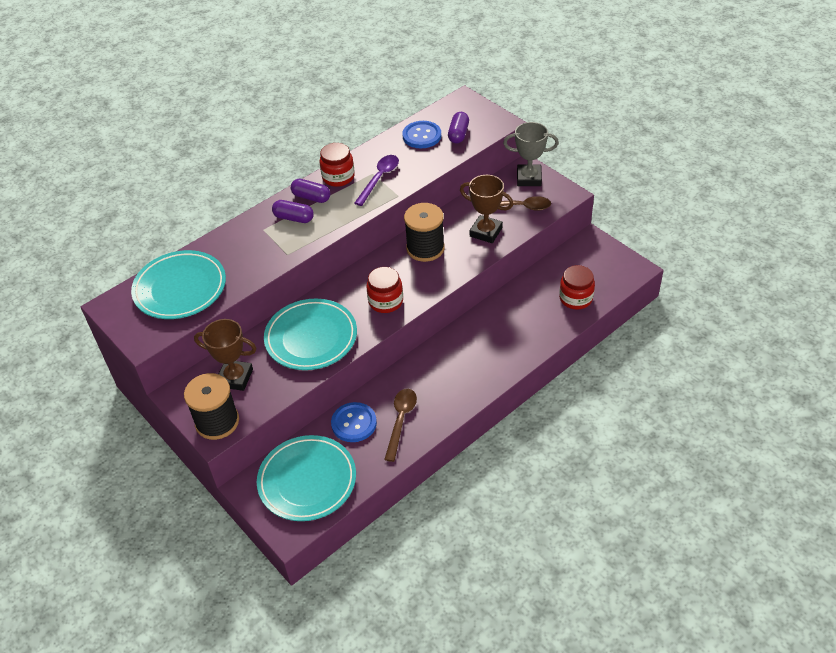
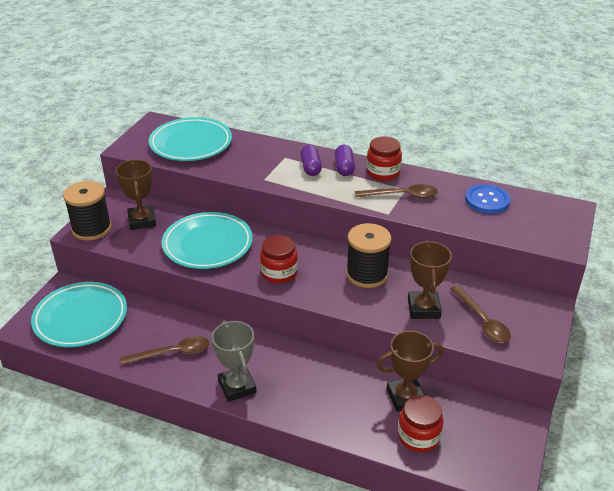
camera: 60 degrees right, 10 degrees down
blue button [331,402,377,442] -> none
purple spoon [355,155,399,206] -> brown spoon [355,184,437,198]
purple capsule [448,112,469,143] -> none
grey trophy [503,122,559,186] -> grey trophy moved to [212,320,257,402]
none -> brown trophy [377,331,444,412]

